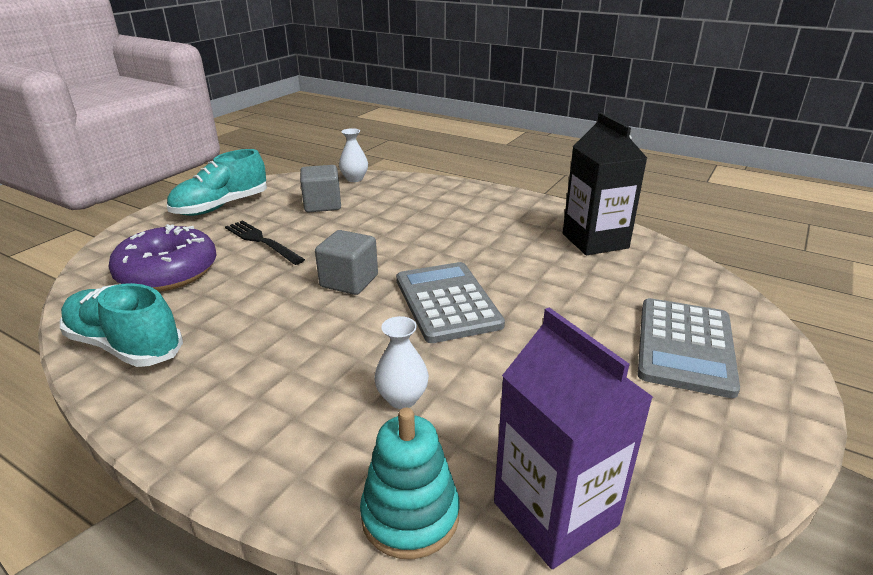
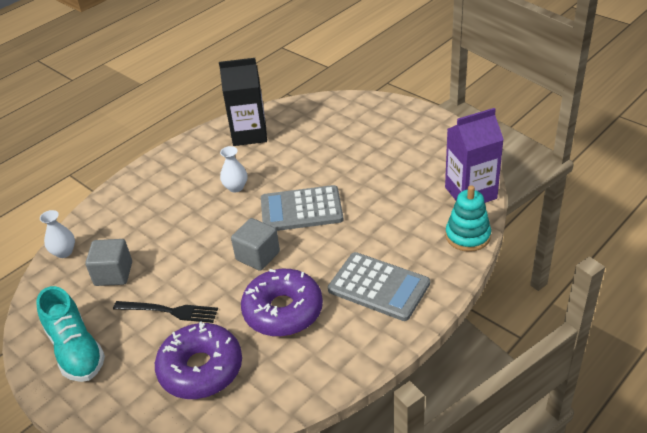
camera: 75 degrees left, 10 degrees up
turquoise shoe [60,283,183,367] -> none
black fork [225,220,305,265] -> black fork turned 135 degrees counterclockwise [113,301,218,323]
white vase [374,316,429,409] -> white vase moved to [220,146,247,193]
grey calculator [638,298,740,398] -> grey calculator moved to [328,252,430,321]
none -> purple donut [241,269,323,337]

